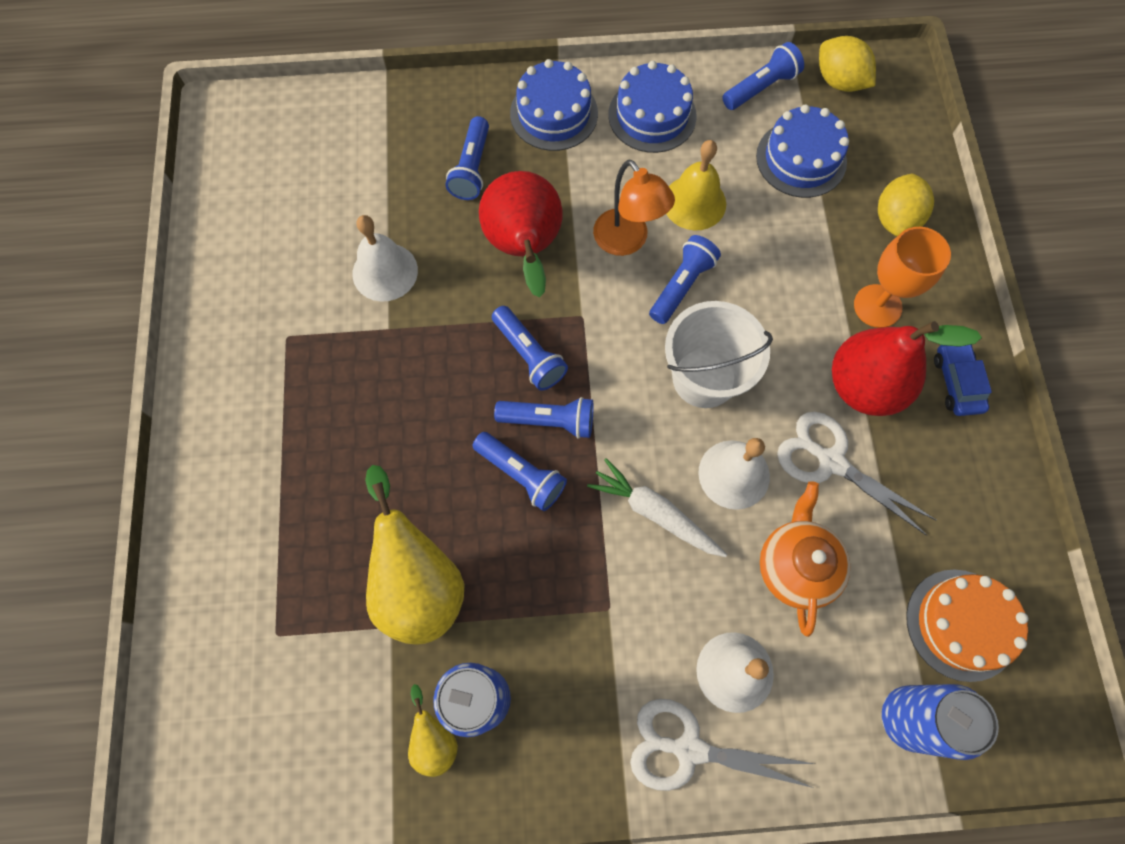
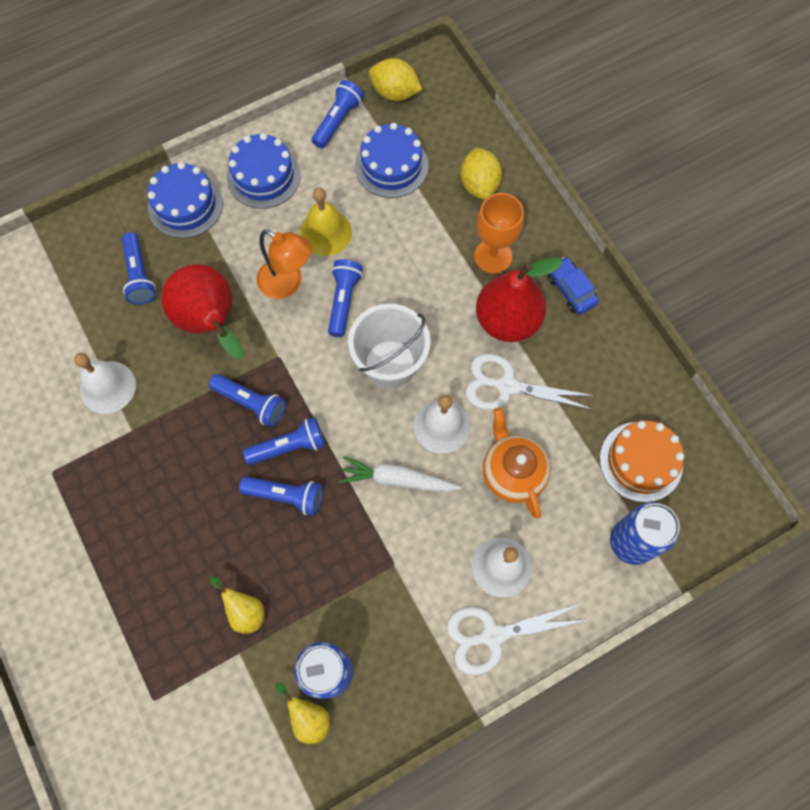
camera: 25 degrees left, 0 degrees up
yellow pear [365,465,465,645] -> yellow pear [210,576,265,634], size x0.49

